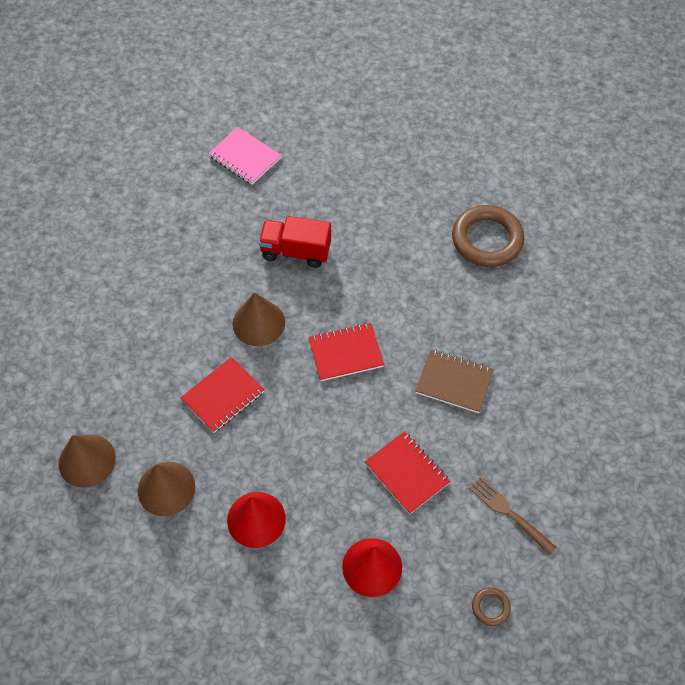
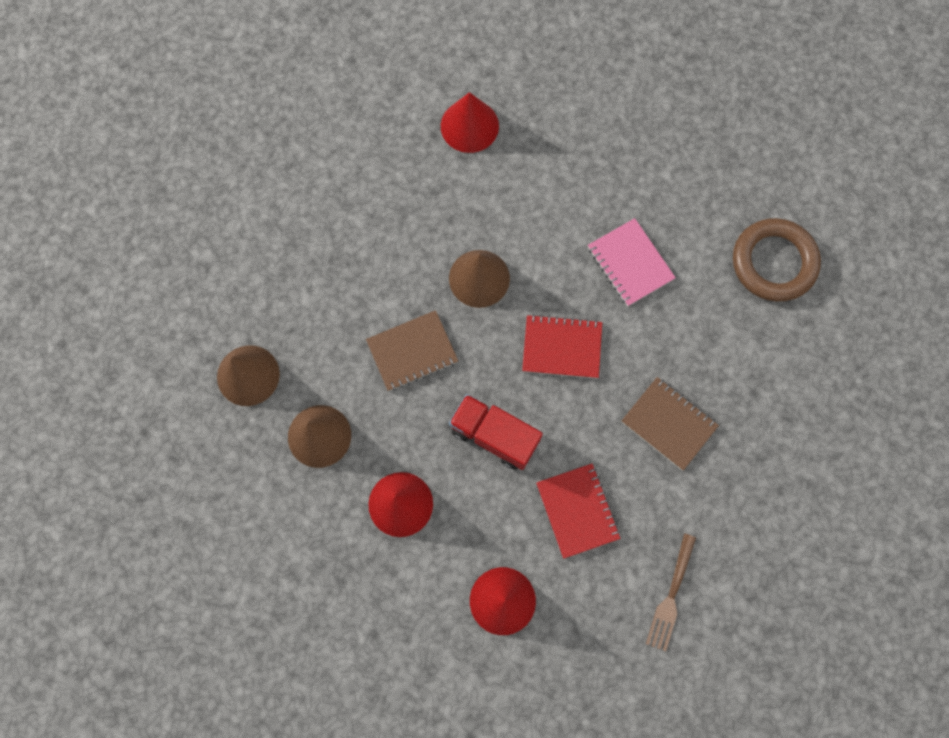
camera: 20 degrees right, 15 degrees up
red notebook [181,357,265,433] -> brown notebook [366,310,458,391]
pink notebook [208,127,281,185] -> pink notebook moved to [588,218,676,306]
red truck [258,216,331,268] -> red truck moved to [449,394,543,470]
brown fork [469,476,557,555] -> brown fork turned 135 degrees counterclockwise [646,533,696,651]
brown ring [472,587,511,626] -> none
none -> red cone [441,92,499,153]

